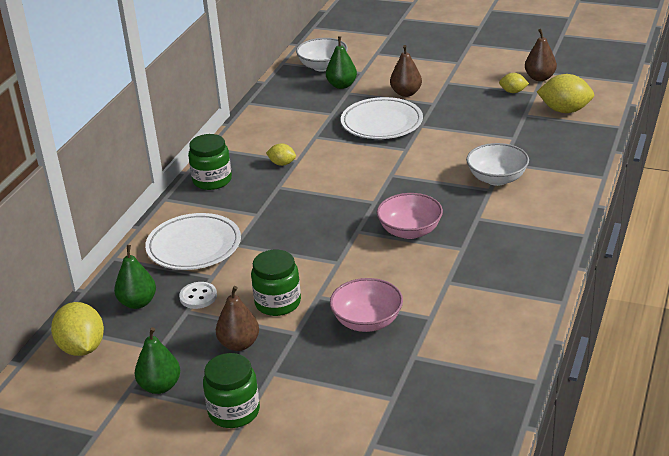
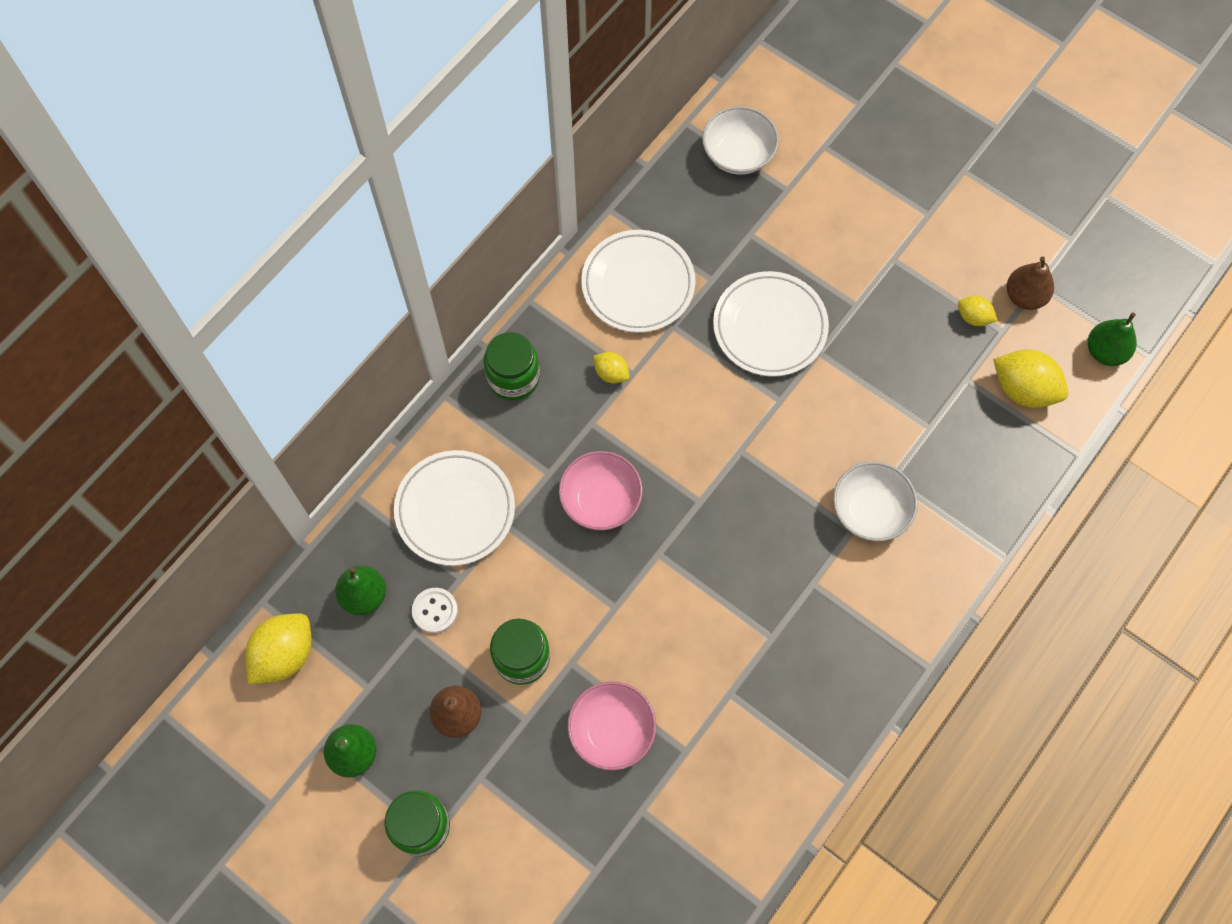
camera: 15 degrees right, 35 degrees up
yellow lemon [51,302,104,356] -> yellow lemon turned 45 degrees clockwise [245,613,312,684]
green pear [326,37,357,89] -> green pear moved to [1088,312,1137,366]
pink bowl [377,193,443,239] -> pink bowl moved to [559,451,643,530]
brown pear [390,45,422,97] -> none
none -> white plate [581,230,696,333]

